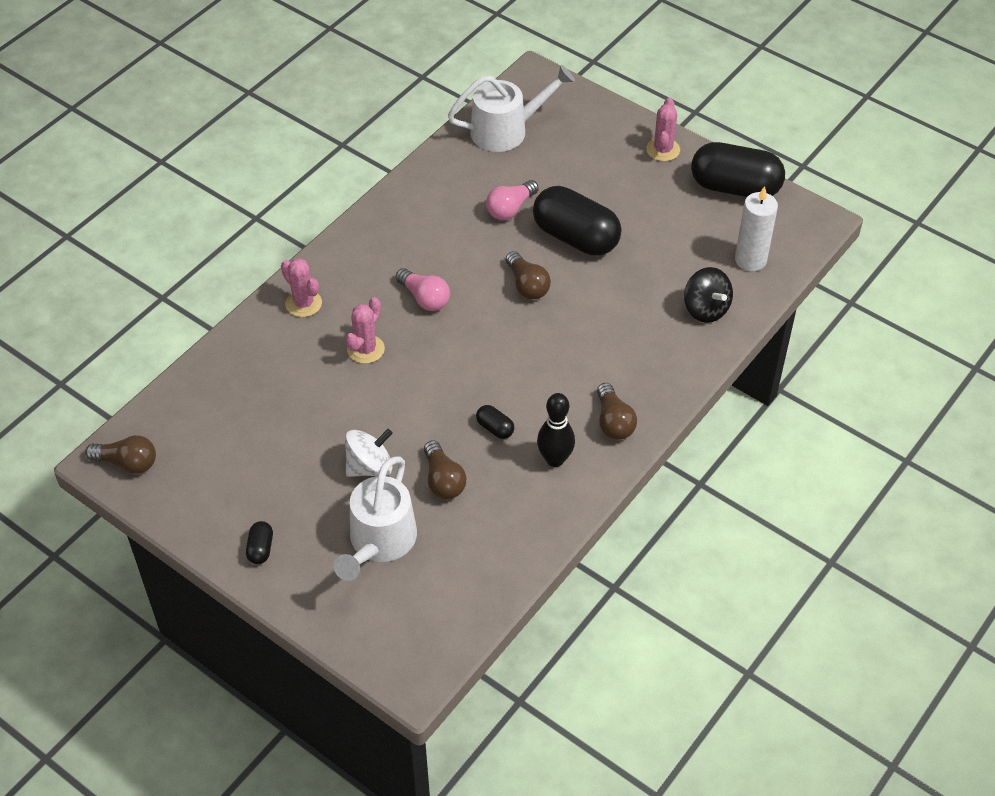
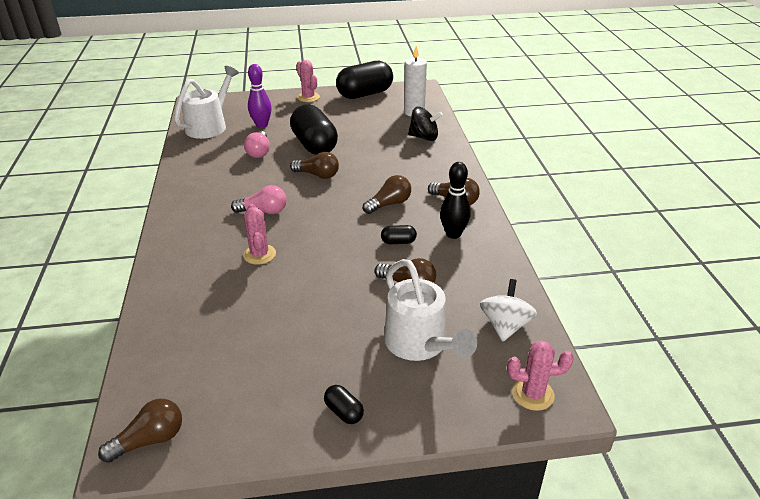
camera: 45 degrees left, 15 degrees down
pink cactus [281,258,322,317] -> pink cactus moved to [507,340,574,411]
white spinning top [345,429,393,477] -> white spinning top moved to [480,279,537,342]
black capsule [533,186,621,256] -> black capsule turned 75 degrees clockwise [290,104,338,155]
none -> purple bowling pin [248,64,272,128]
none -> brown light bulb [363,175,411,214]

